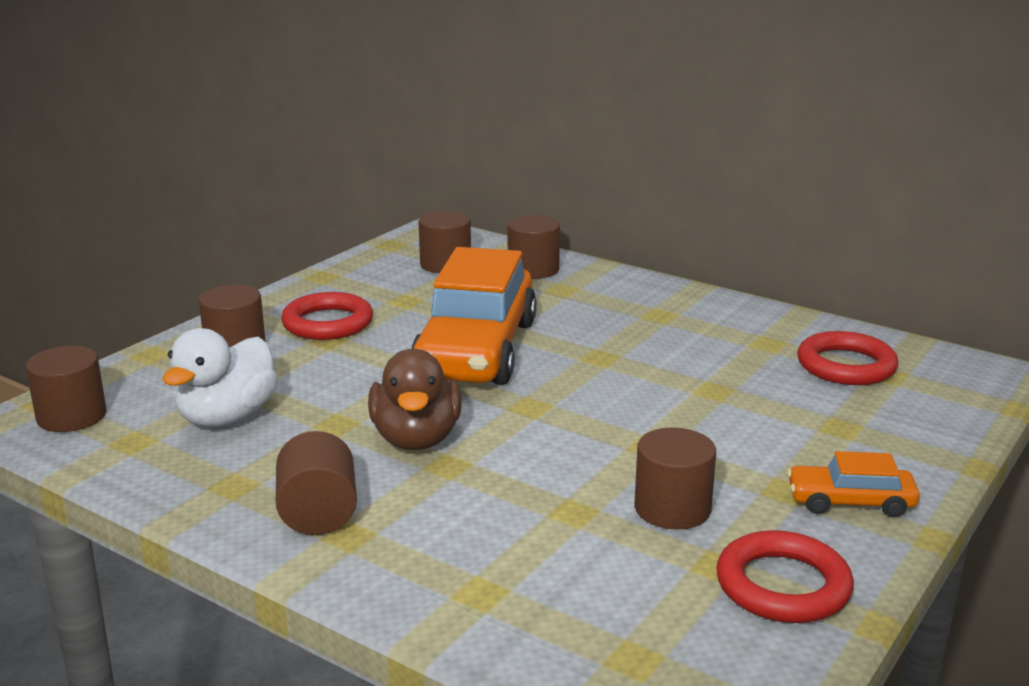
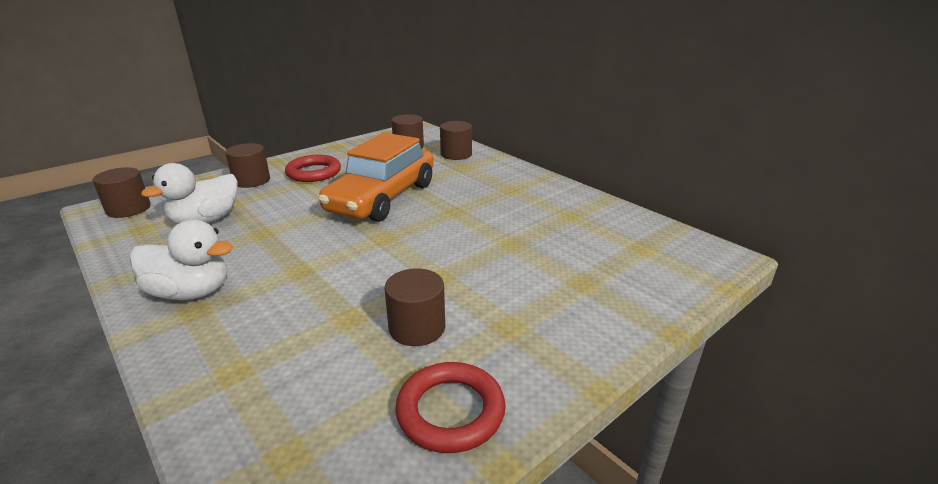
camera: 15 degrees right, 5 degrees up
brown cylinder [276,431,357,535] -> white duck [130,220,233,300]
brown duck [368,349,462,450] -> none
orange car [787,451,920,518] -> none
red ring [797,331,898,385] -> none

